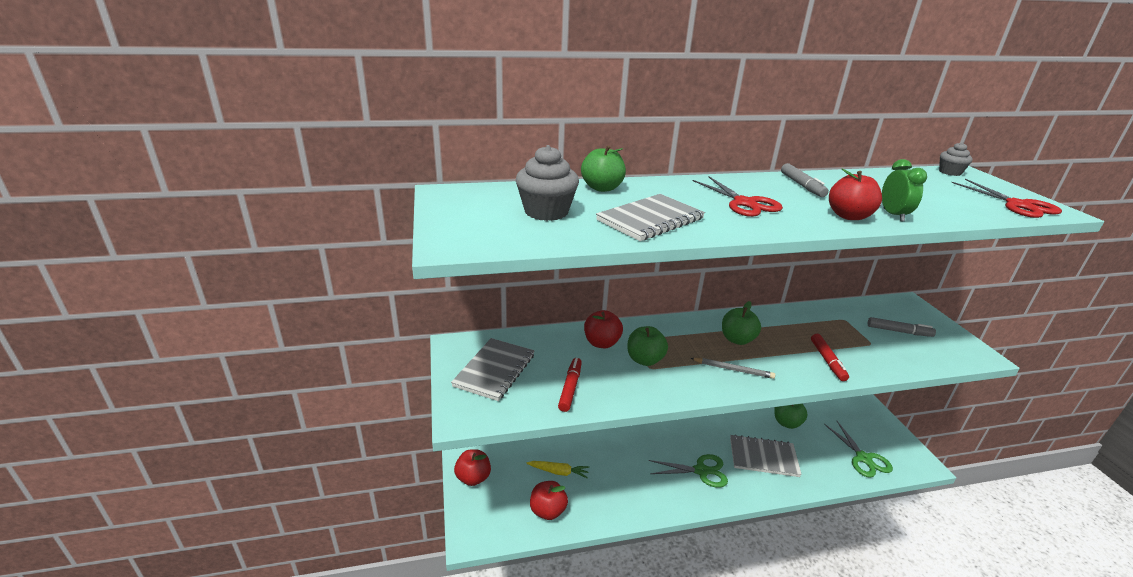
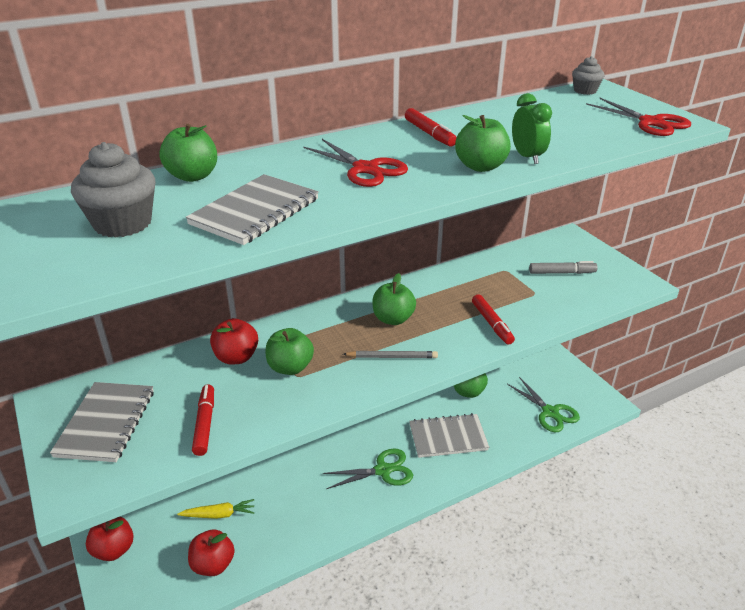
camera: 15 degrees left, 5 degrees up
grey marker [781,163,829,197] -> red marker [405,108,457,146]
red apple [829,168,882,220] -> green apple [455,115,511,172]

